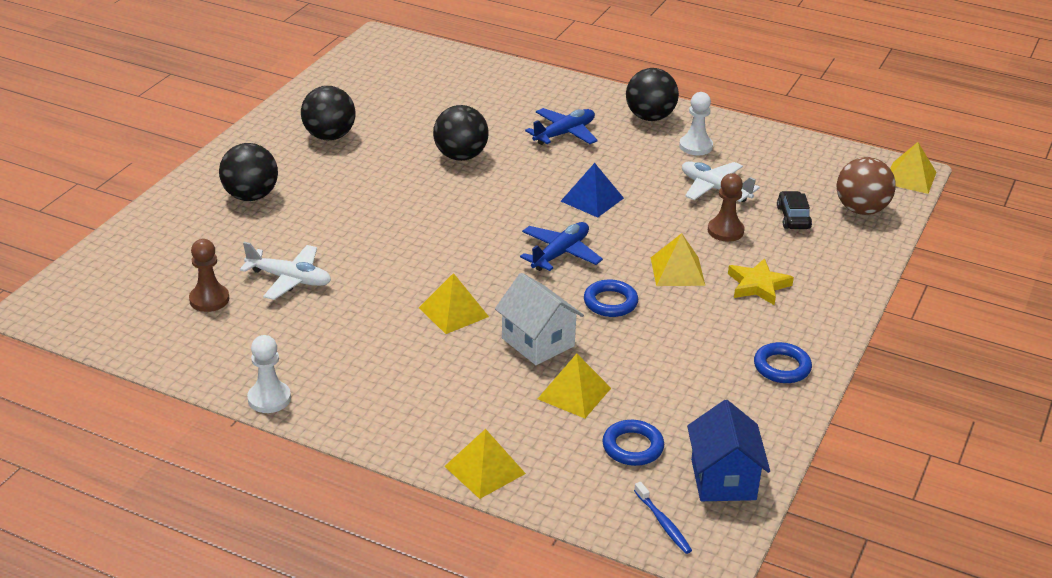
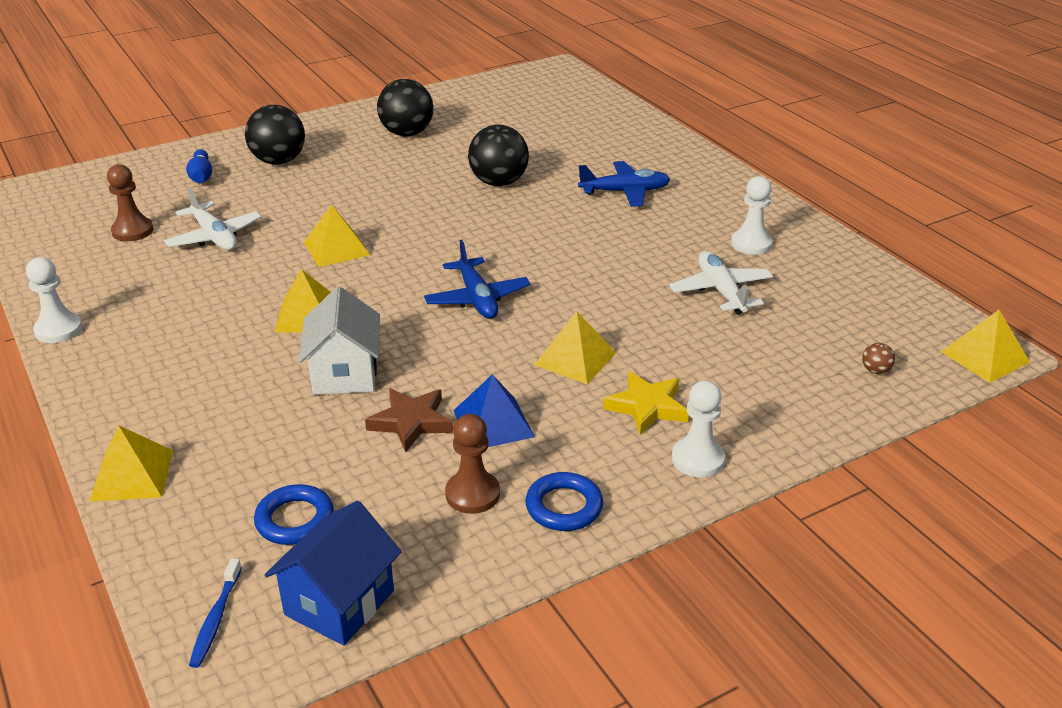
camera: 35 degrees right, 0 degrees up
blue plane [520,222,603,271] -> blue plane turned 90 degrees clockwise [424,240,531,319]
yellow pyramid [538,354,611,418] -> yellow pyramid moved to [304,204,370,267]
blue pyramid [561,163,624,218] -> blue pyramid moved to [453,375,535,447]
blue ring [584,280,638,317] -> none
black ball [626,68,679,121] -> none
brown pawn [708,173,744,242] -> brown pawn moved to [445,414,500,514]
black car [777,191,812,229] -> none
brown ball [837,157,896,215] -> brown ball [862,343,895,374], size x0.40
none -> blue bowling pin [186,149,212,183]
none -> brown star [365,388,453,453]
none -> white pawn [672,380,725,477]

